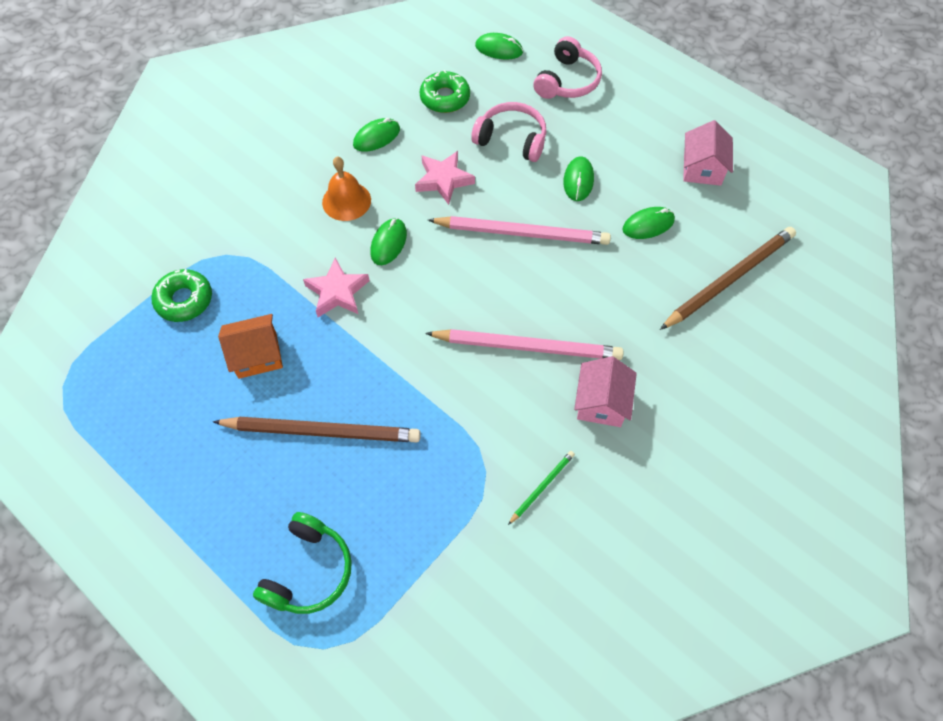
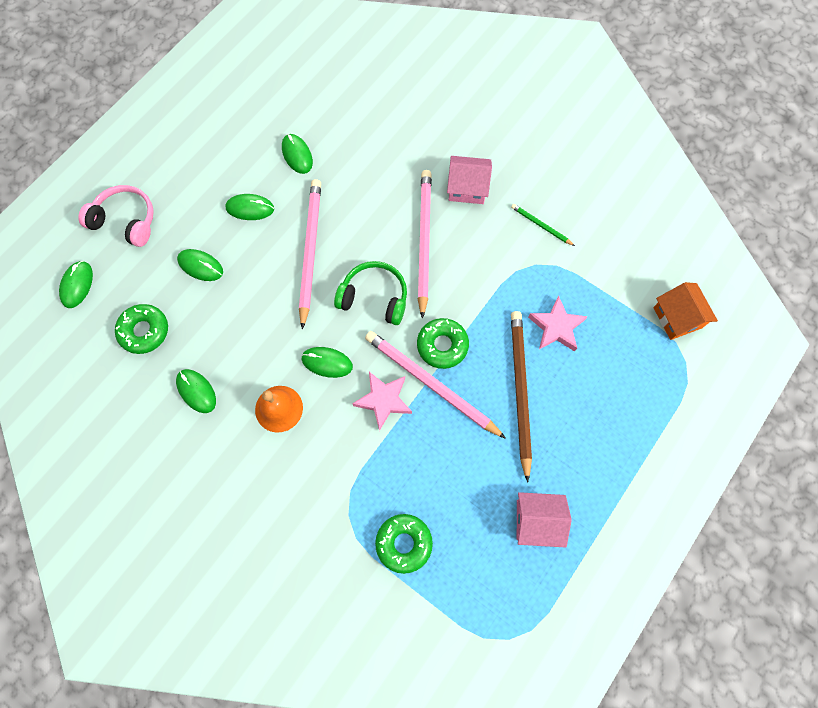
camera: 95 degrees left, 10 degrees up
orange house [218,314,283,379] -> orange house moved to [653,282,718,340]
green headphones [253,512,352,614] -> green headphones moved to [334,261,407,325]
pink star [415,151,475,205] -> pink star moved to [528,296,588,352]
pink headphones [471,102,546,162] -> green mouse [177,249,223,281]
brown pencil [660,227,796,330] -> none
pink house [683,120,733,186] -> pink house moved to [517,492,572,548]
none -> pink pencil [365,331,506,439]
none -> green donut [417,318,469,369]

